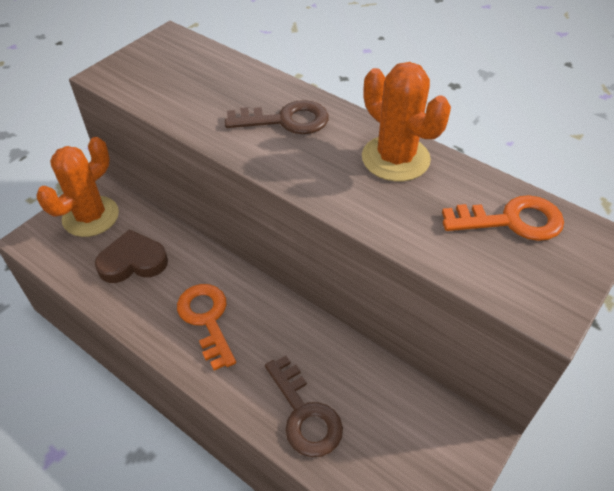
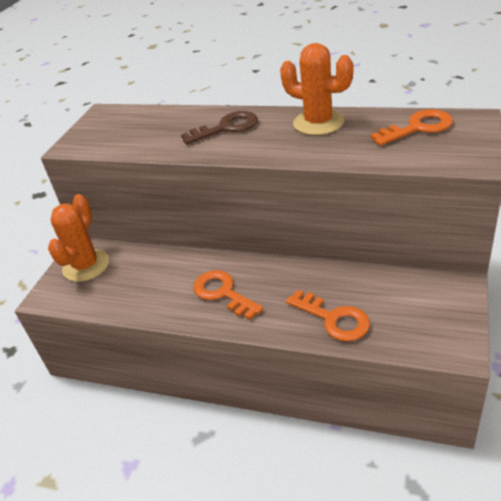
camera: 15 degrees left, 10 degrees down
brown heart [95,229,168,283] -> none
brown key [265,356,343,457] -> orange key [286,290,370,341]

